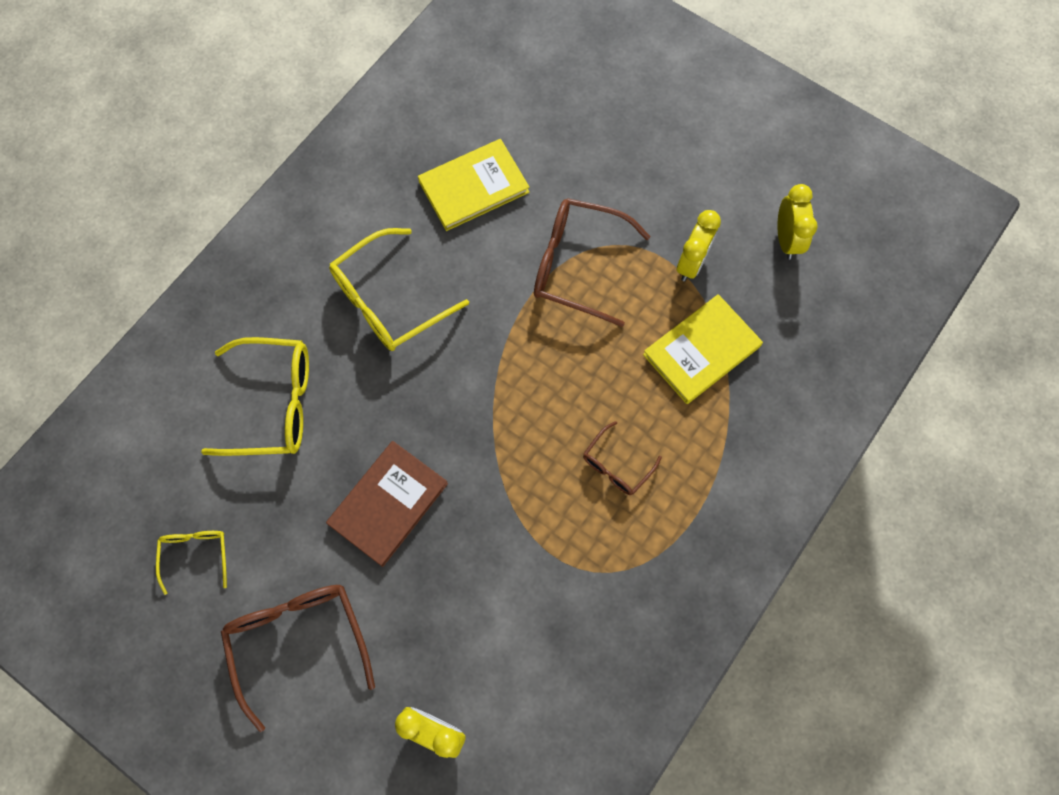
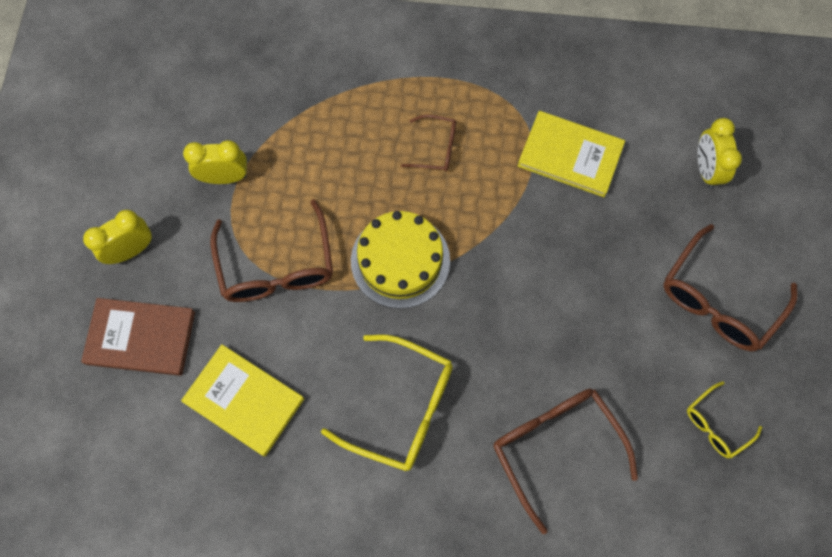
camera: 120 degrees left, 0 degrees up
yellow glasses [201,337,309,456] -> brown glasses [493,388,638,534]
brown book [326,441,448,567] -> brown book moved to [81,298,195,376]
yellow book [643,294,763,404] -> yellow book moved to [518,111,625,197]
yellow clock [777,184,818,259] -> yellow clock moved to [83,210,152,264]
none -> yellow cake [351,211,450,309]

